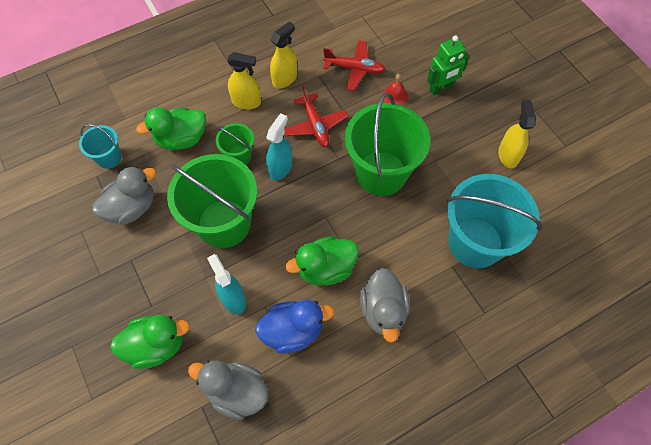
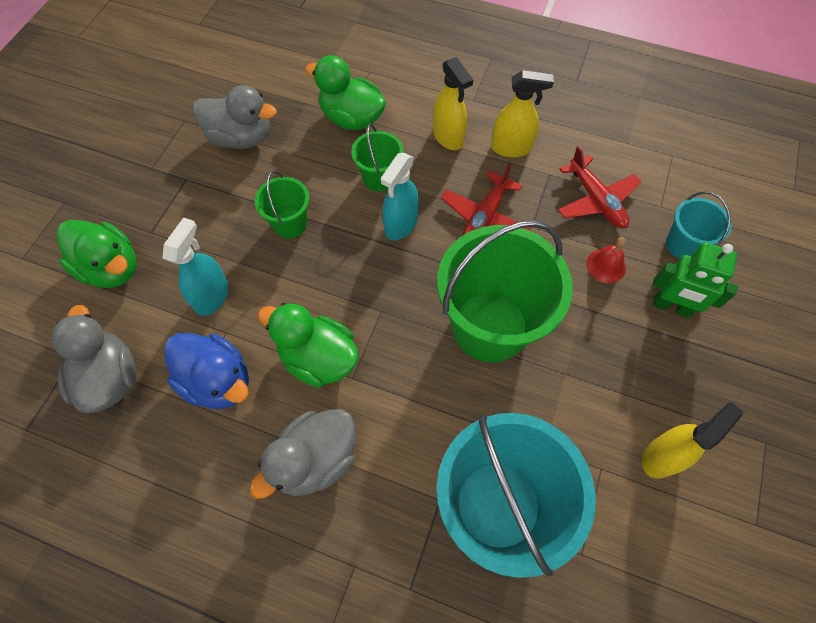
camera: 50 degrees right, 0 degrees up
turquoise bucket [79,124,122,169] -> turquoise bucket moved to [666,191,732,259]
green bucket [167,154,257,248] -> green bucket [255,171,310,239], size x0.48
turquoise spray bottle [266,113,292,181] -> turquoise spray bottle turned 135 degrees clockwise [381,153,419,240]

